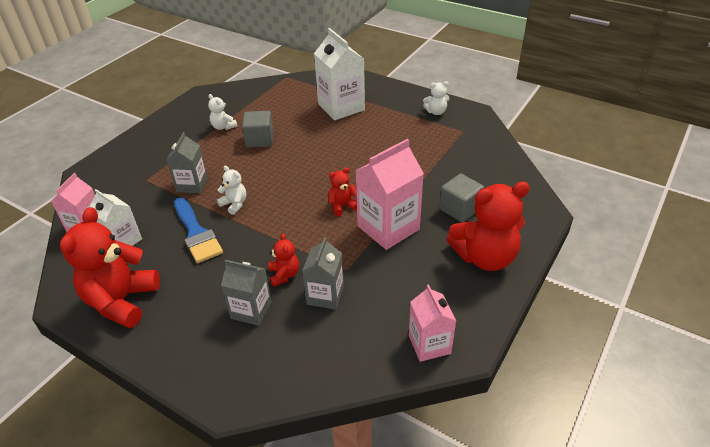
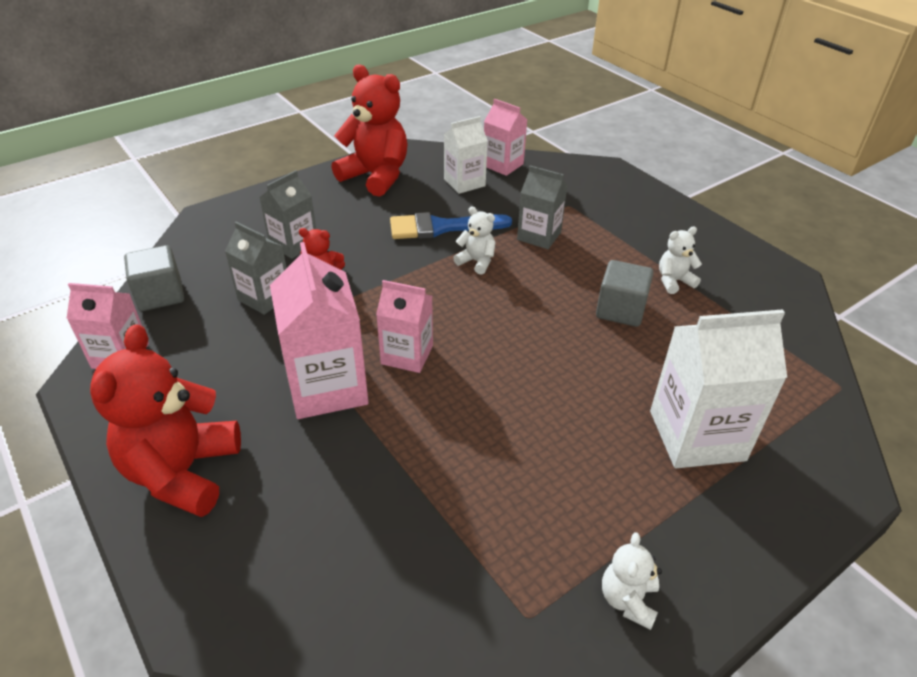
camera: 110 degrees right, 0 degrees up
white teddy bear [217,166,246,215] -> white teddy bear turned 120 degrees counterclockwise [453,206,496,275]
red teddy bear [328,168,357,216] -> pink carton [376,280,433,373]
grey cube [439,174,484,222] -> grey cube moved to [124,245,184,311]

